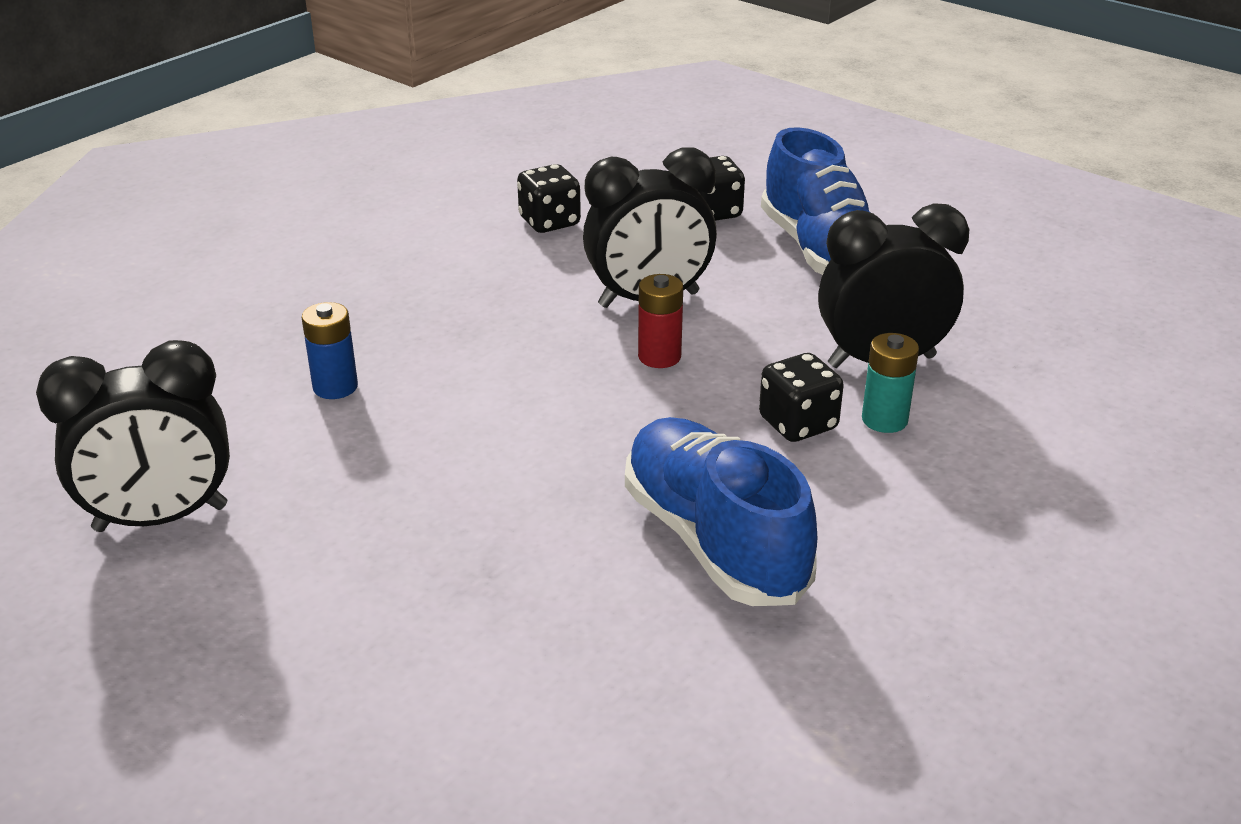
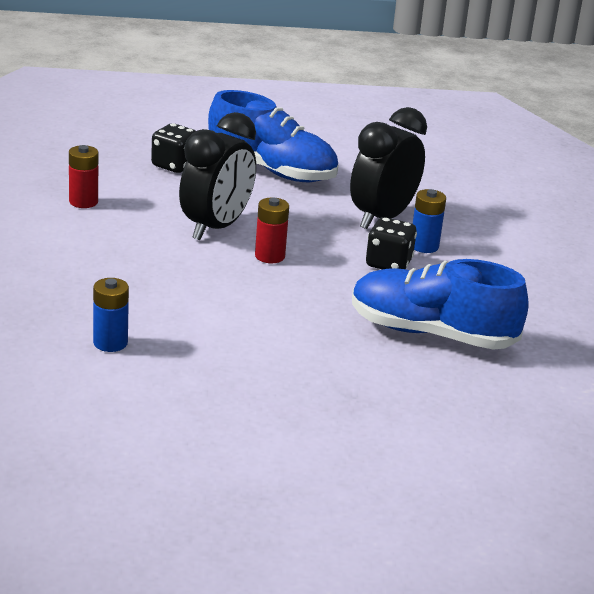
camera: 45 degrees left, 5 degrees down
black clock [36,340,230,532] -> none
black dice [517,164,581,233] -> red battery [69,145,98,208]
turquoise battery [862,333,919,433] -> blue battery [413,189,446,253]

